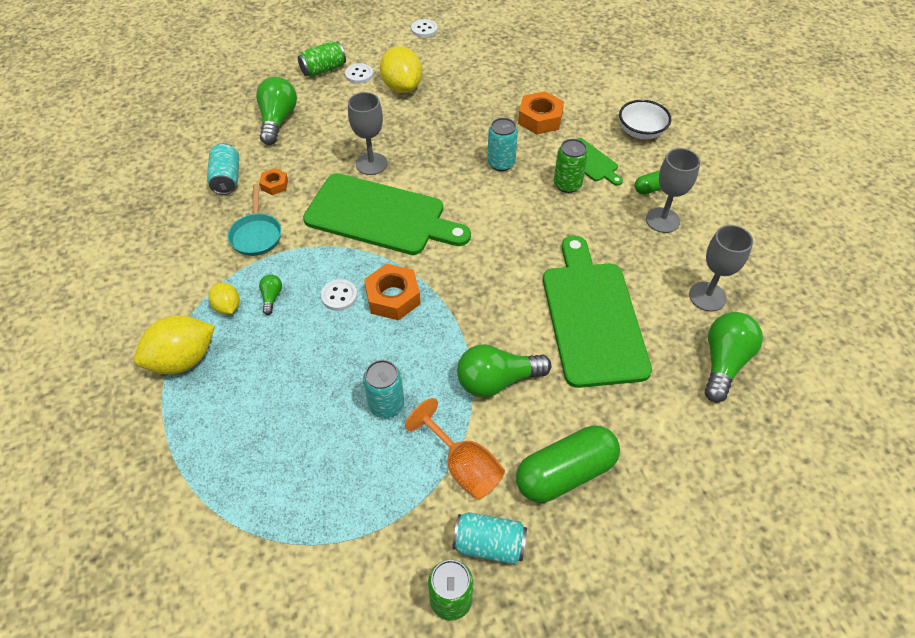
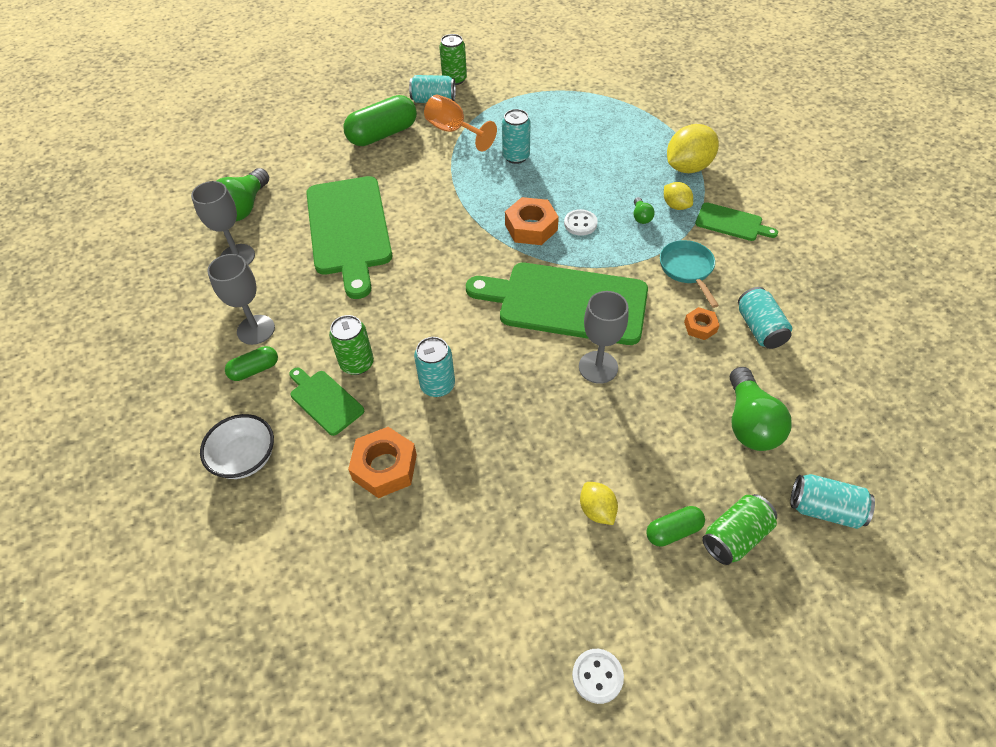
camera: 175 degrees right, 0 degrees up
white button [345,63,373,84] -> green capsule [646,506,705,547]
yellow lemon [380,46,422,93] -> yellow lemon [580,482,618,525], size x0.55
green light bulb [457,344,551,397] -> none
none -> green cutting board [695,202,778,241]
none -> turquoise can [790,474,875,529]

